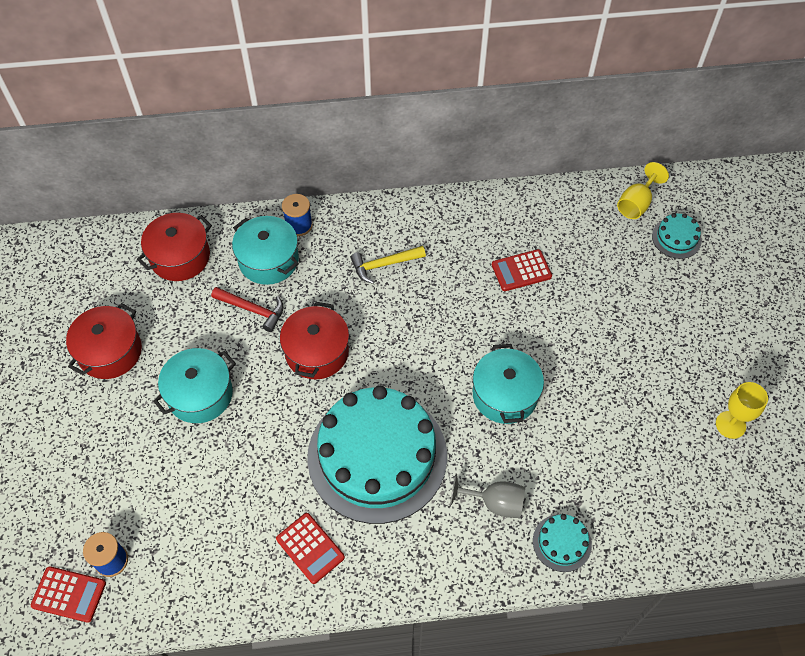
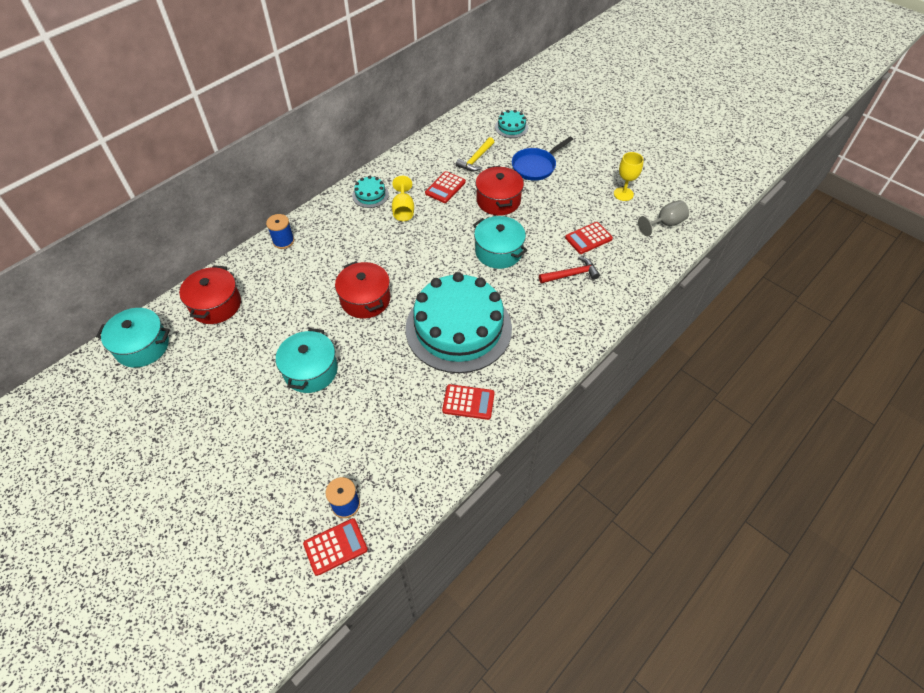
camera: 40 degrees left, 5 degrees down
red pot [66,303,142,379] -> red pot moved to [476,166,524,216]
red hammer [211,287,284,332] -> red hammer moved to [539,256,600,283]
turquoise pot [232,216,299,285] -> turquoise pot moved to [96,308,170,368]
yellow hammer [350,246,426,284] -> yellow hammer moved to [456,137,494,171]
grey goblet [450,474,525,518] -> grey goblet moved to [638,200,689,236]
turquoise cake [533,514,592,572] -> turquoise cake moved to [352,176,389,208]
yellow goblet [617,162,669,219] -> yellow goblet moved to [392,176,414,221]
none -> blue pan [512,137,573,181]
none -> red calculator [565,222,613,254]

